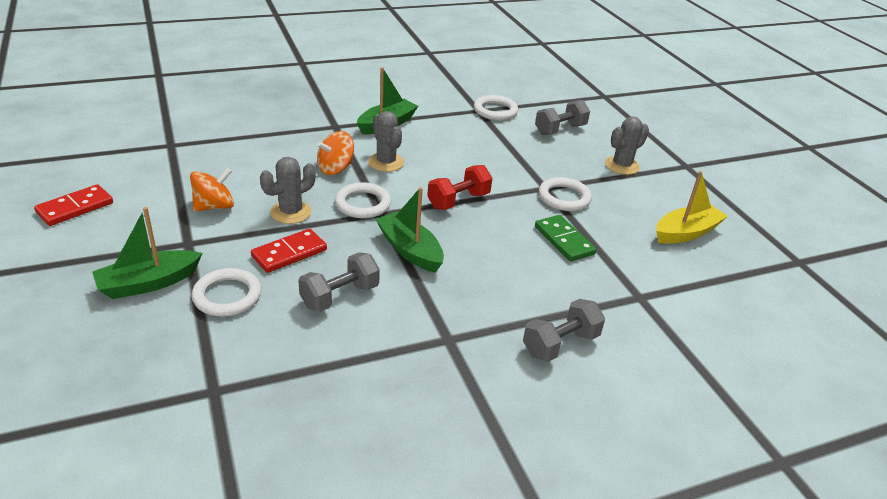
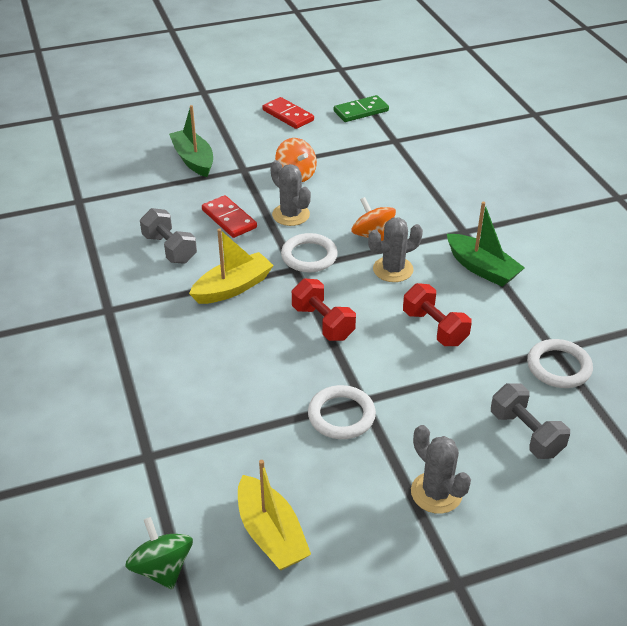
camera: 95 degrees right, 5 degrees up
white ring [192,268,261,317] -> none
green boat [376,187,444,273] -> yellow boat [189,228,274,304]
grey dumbbell [523,299,605,362] -> none
green domino [535,215,596,261] -> green domino moved to [334,95,389,122]
none -> green spinning top [125,517,193,590]
none -> red dumbbell [403,283,472,346]

